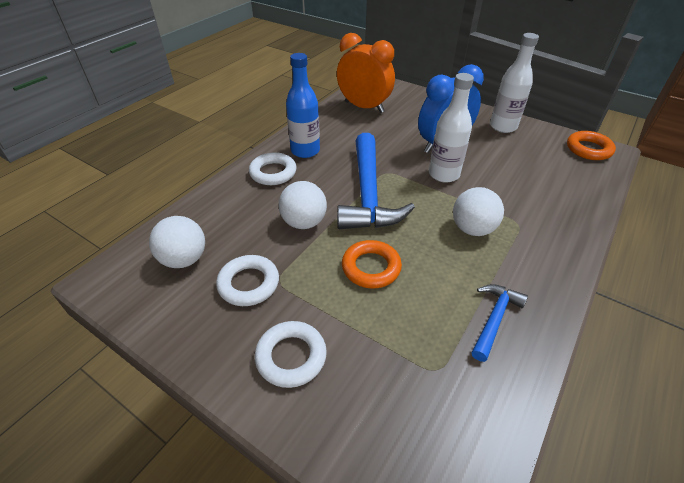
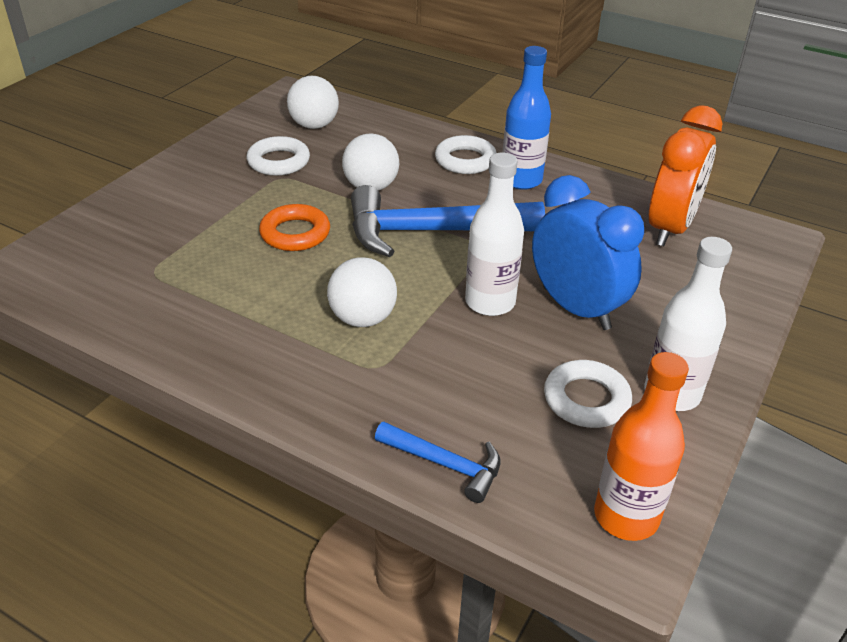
camera: 85 degrees right, 5 degrees down
white ring [255,321,327,388] -> white ring moved to [544,360,632,428]
blue hammer [472,284,528,362] -> blue hammer moved to [375,422,501,503]
orange ring [567,131,616,160] -> orange bottle [594,352,689,541]

